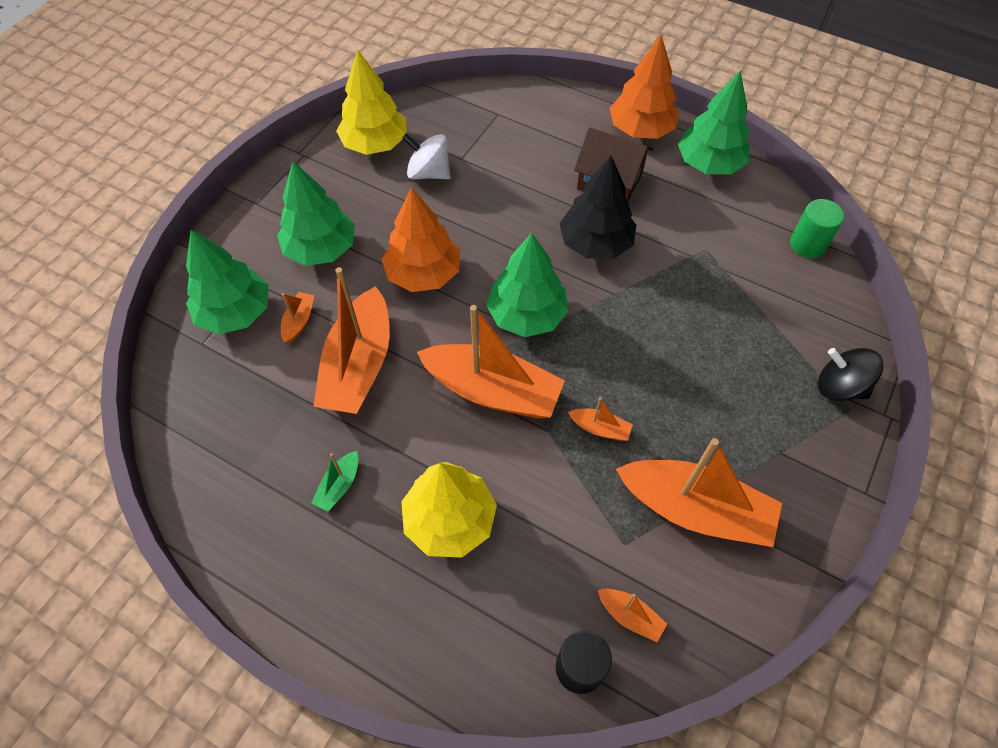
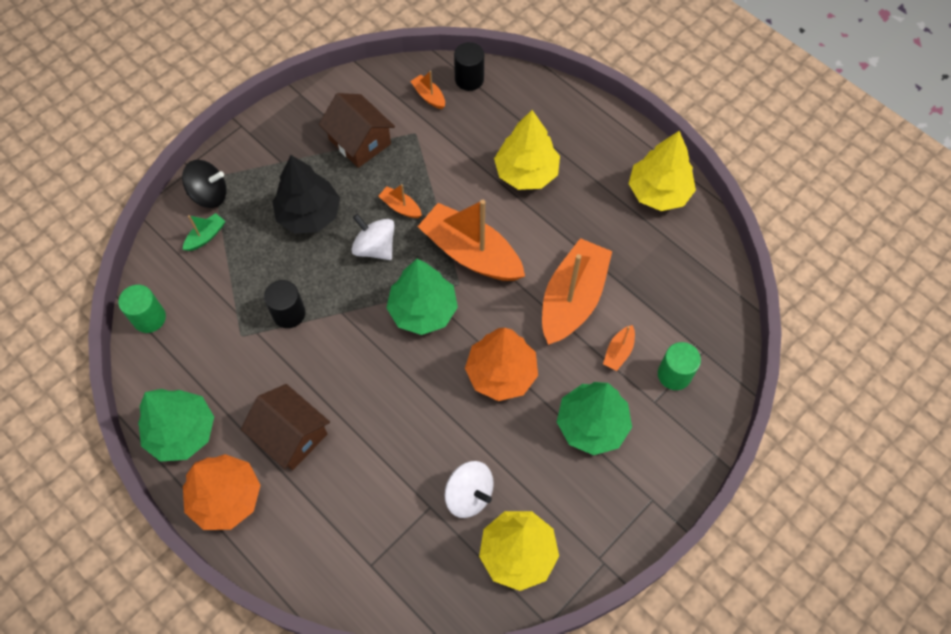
camera: 165 degrees left, 5 degrees up
green tree [186,230,269,334] -> green cylinder [658,342,701,390]
green boat [311,451,358,512] -> green boat moved to [183,213,225,251]
black tree [559,155,636,259] -> black tree moved to [272,155,340,234]
orange boat [616,438,782,547] -> brown house [319,93,395,168]
black spinning top [818,348,884,401] -> black spinning top turned 45 degrees counterclockwise [182,160,226,208]
none -> black cylinder [264,280,305,328]
none -> white spinning top [351,214,395,260]
none -> yellow tree [628,131,696,211]

